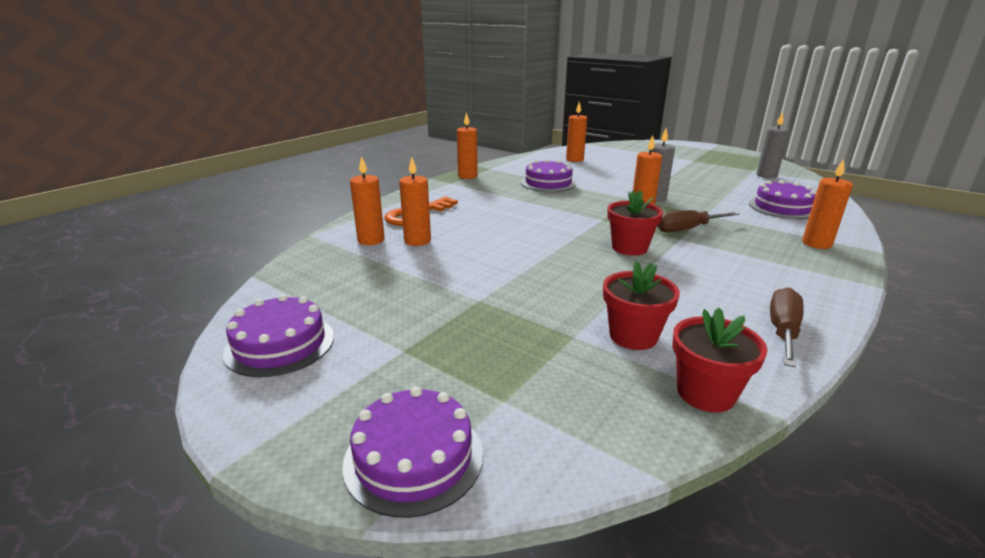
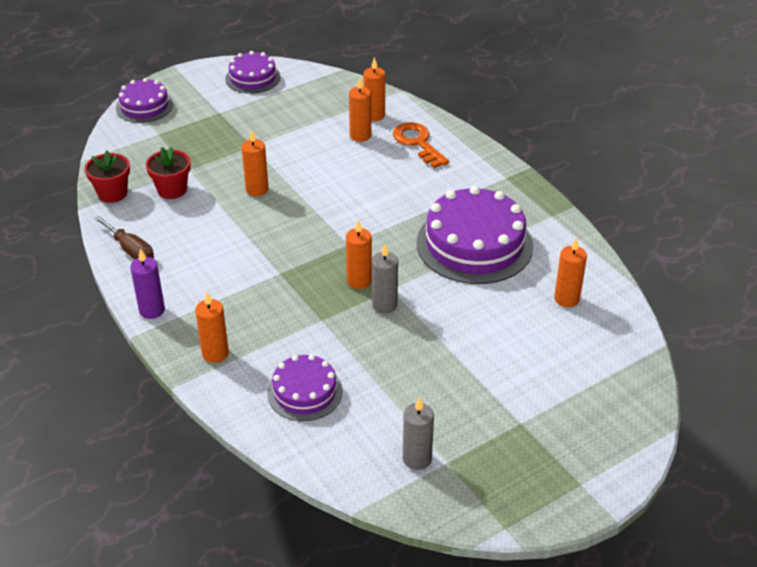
camera: 110 degrees right, 15 degrees up
orange candle [457,112,478,179] -> orange candle moved to [242,130,269,196]
purple cake [521,159,576,192] -> purple cake [417,186,533,284], size x1.77
red flower pot [607,190,663,256] -> none
brown screwdriver [657,210,740,232] -> none
none -> purple candle [130,248,165,319]

